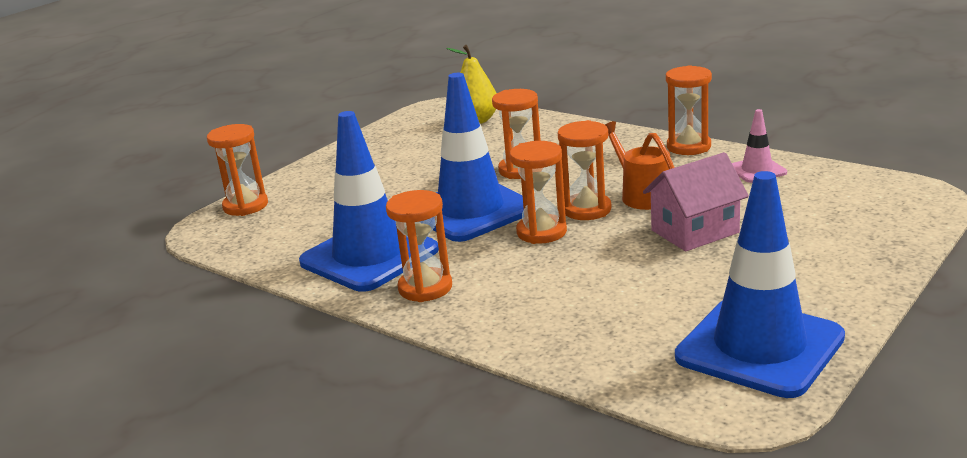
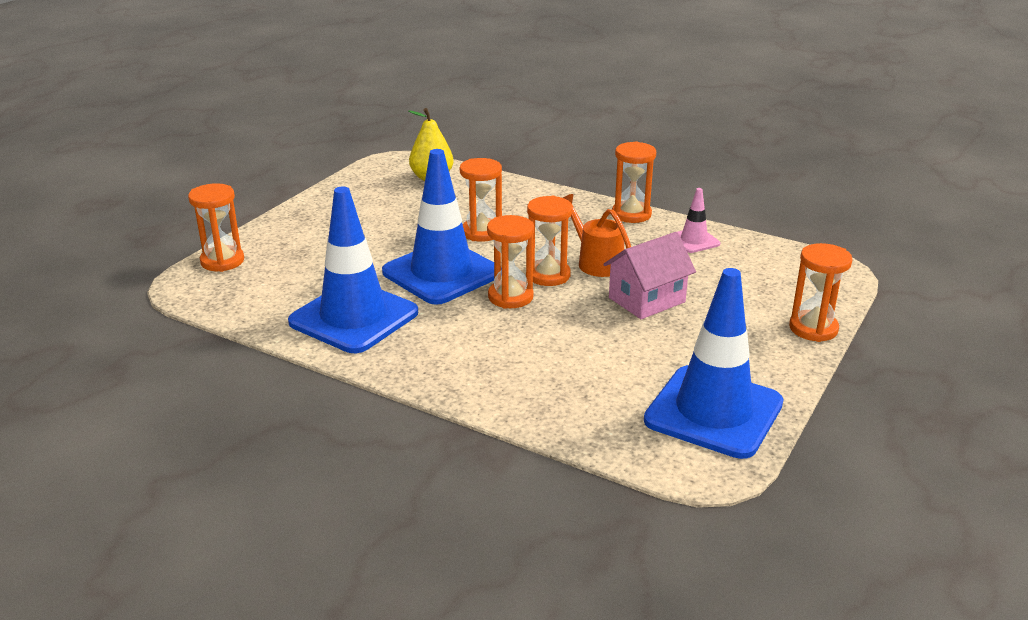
camera: 10 degrees left, 5 degrees up
orange hourglass [386,190,452,302] -> orange hourglass moved to [789,243,853,342]

